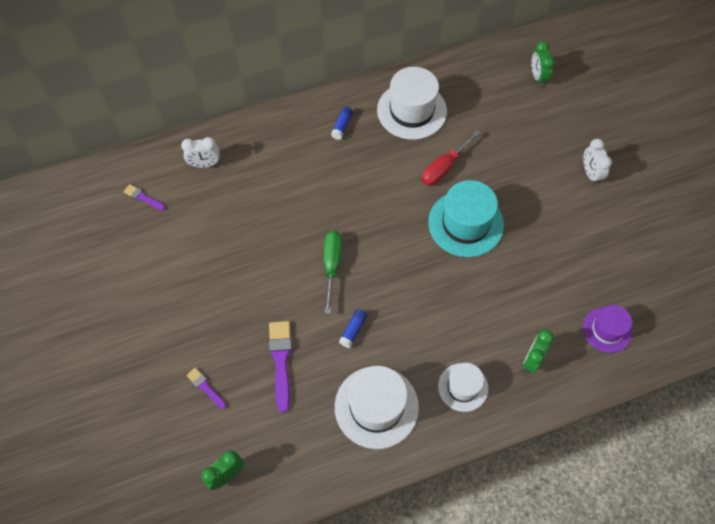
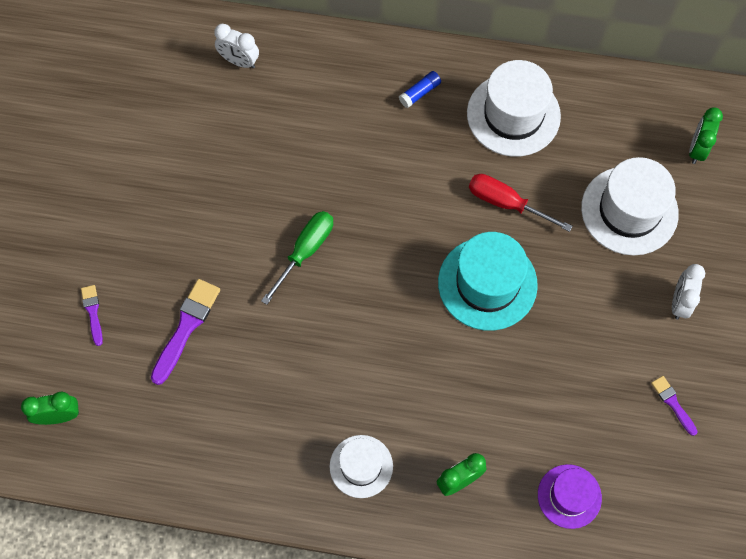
camera: 30 degrees right, 5 degrees up
purple brush [123,184,166,211] -> purple brush moved to [651,376,698,436]
white hat [335,366,419,449] -> white hat moved to [581,157,679,255]
blue glue stick [339,309,367,348] -> none
red screwdriver [421,130,481,186] -> red screwdriver turned 45 degrees clockwise [469,174,573,232]

